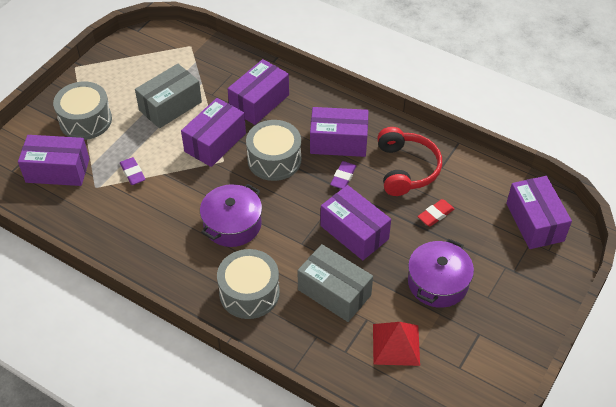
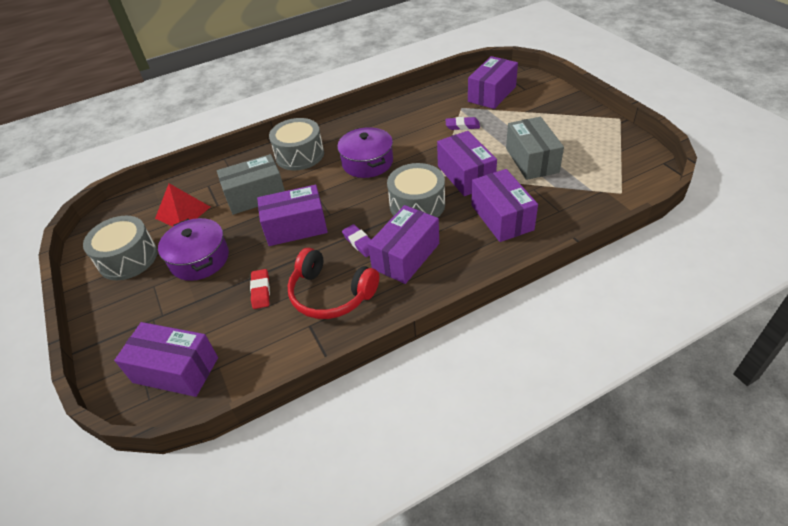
camera: 125 degrees right, 5 degrees down
grey drum [53,81,112,140] -> grey drum moved to [83,216,158,280]

